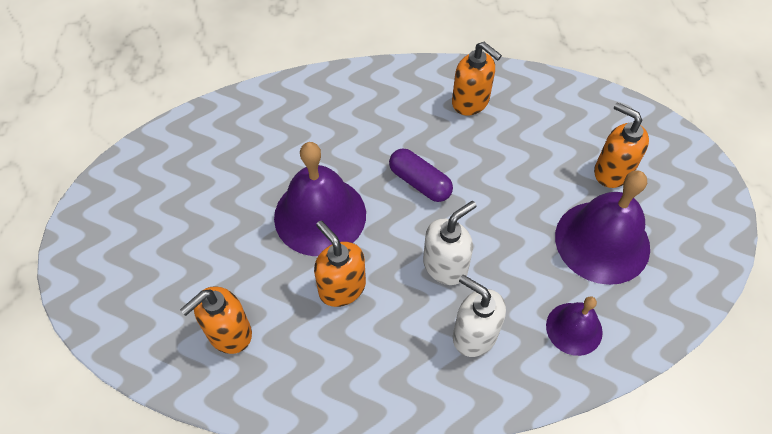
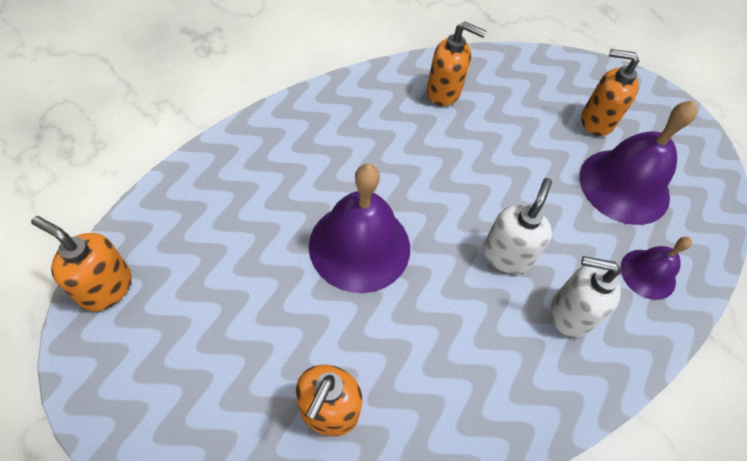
camera: 30 degrees left, 0 degrees up
orange soap dispenser [314,221,366,307] -> orange soap dispenser moved to [31,216,132,311]
purple capsule [389,149,453,202] -> none

